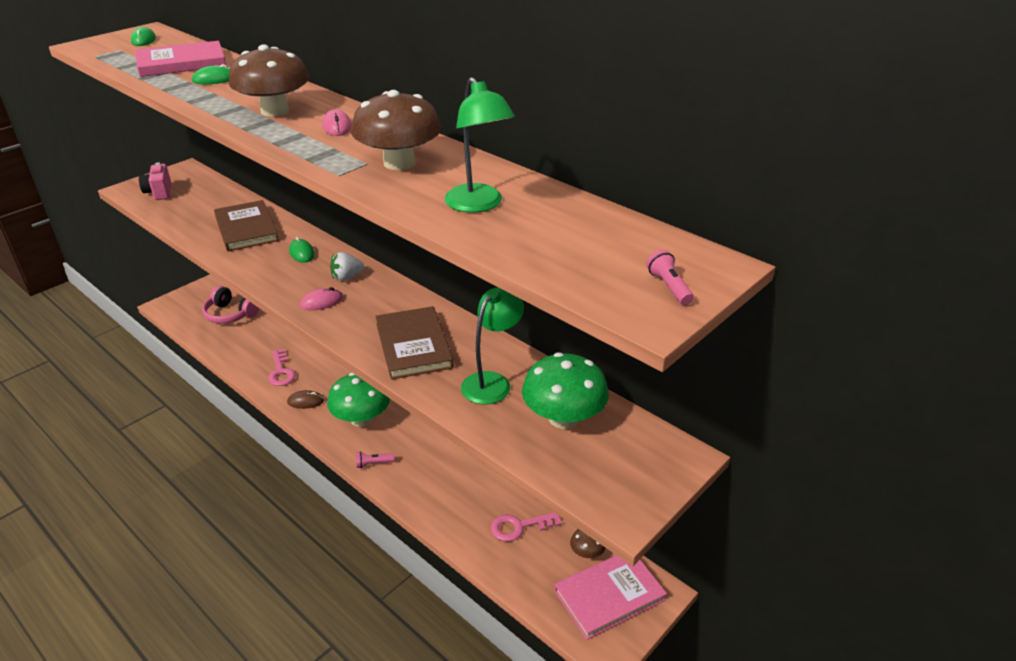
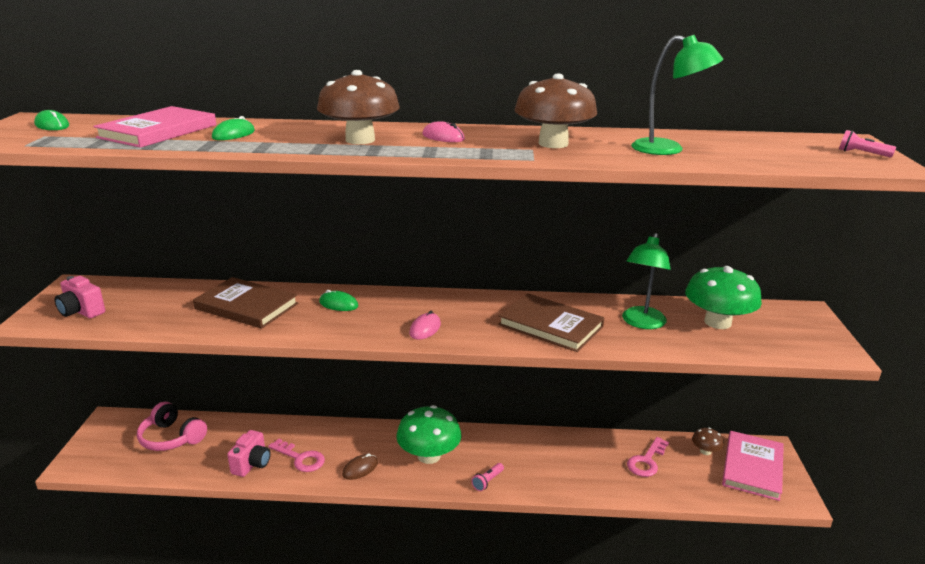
camera: 40 degrees left, 10 degrees down
pink headphones [202,286,260,324] -> pink headphones turned 45 degrees clockwise [137,402,207,451]
white strawberry [330,252,364,281] -> none
green lamp [461,287,524,405] -> green lamp turned 150 degrees counterclockwise [622,233,671,329]
none -> pink camera [227,430,271,477]

